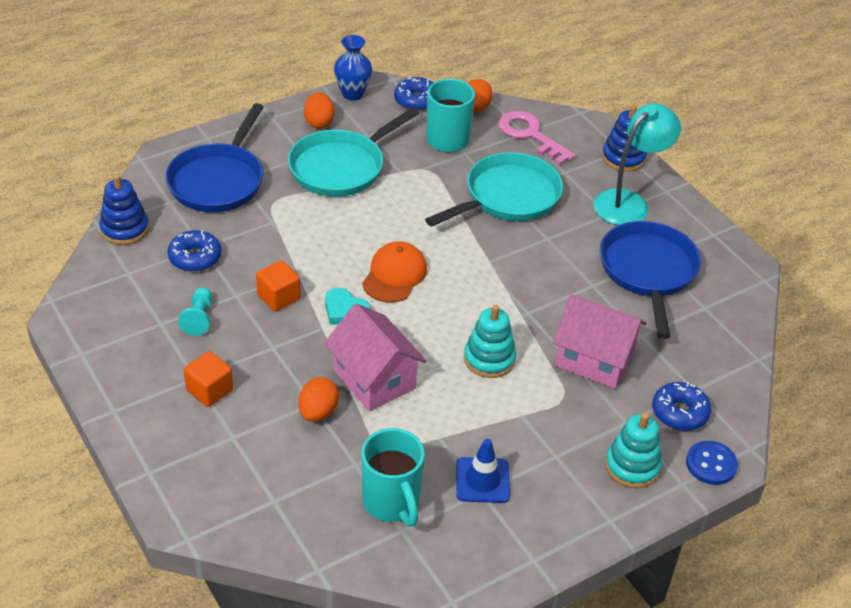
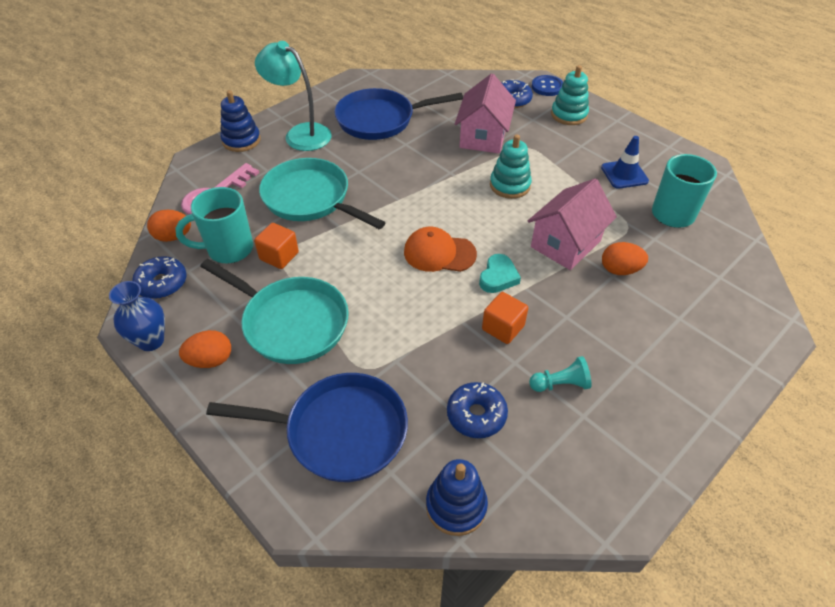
camera: 100 degrees left, 5 degrees up
orange cube [184,351,233,407] -> orange cube moved to [254,223,299,269]

